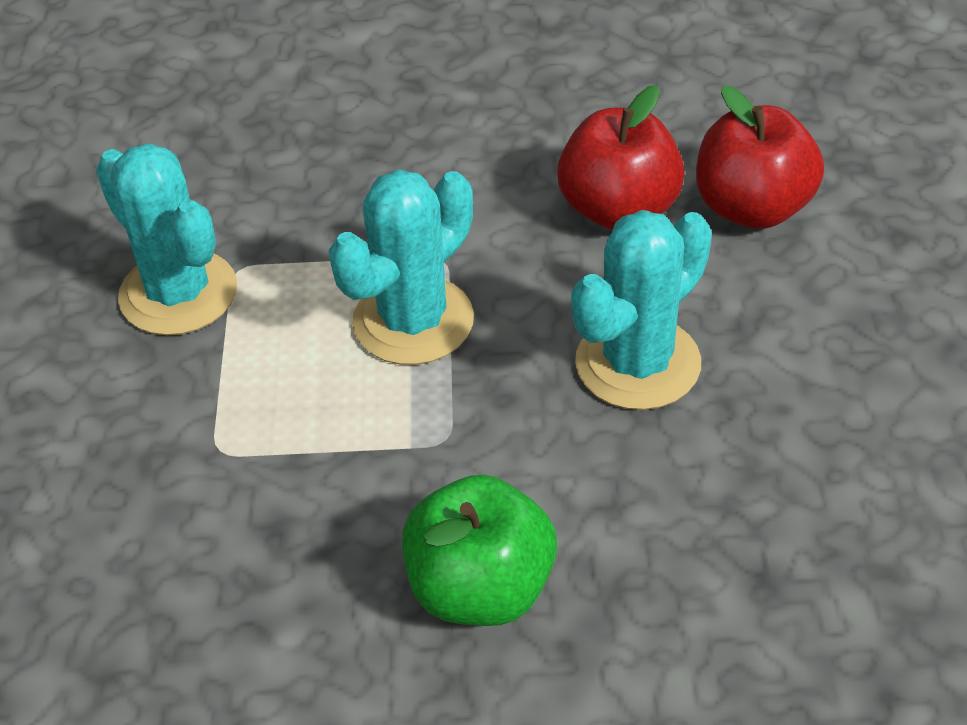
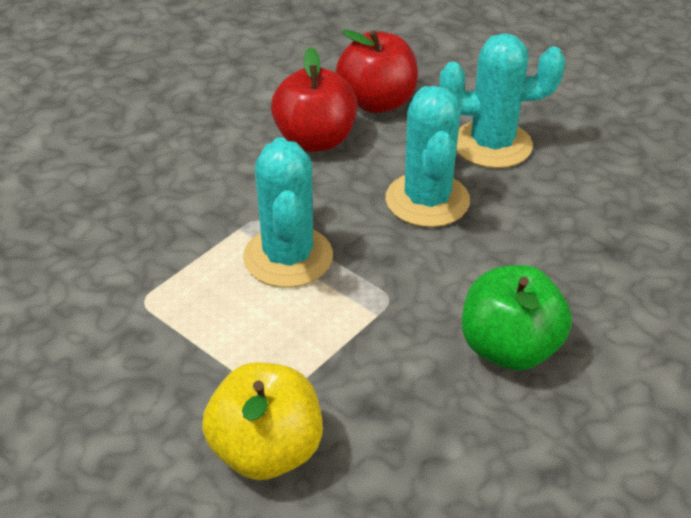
camera: 50 degrees left, 5 degrees down
turquoise cactus [96,143,237,335] -> turquoise cactus moved to [440,33,565,168]
none -> yellow apple [202,363,323,480]

